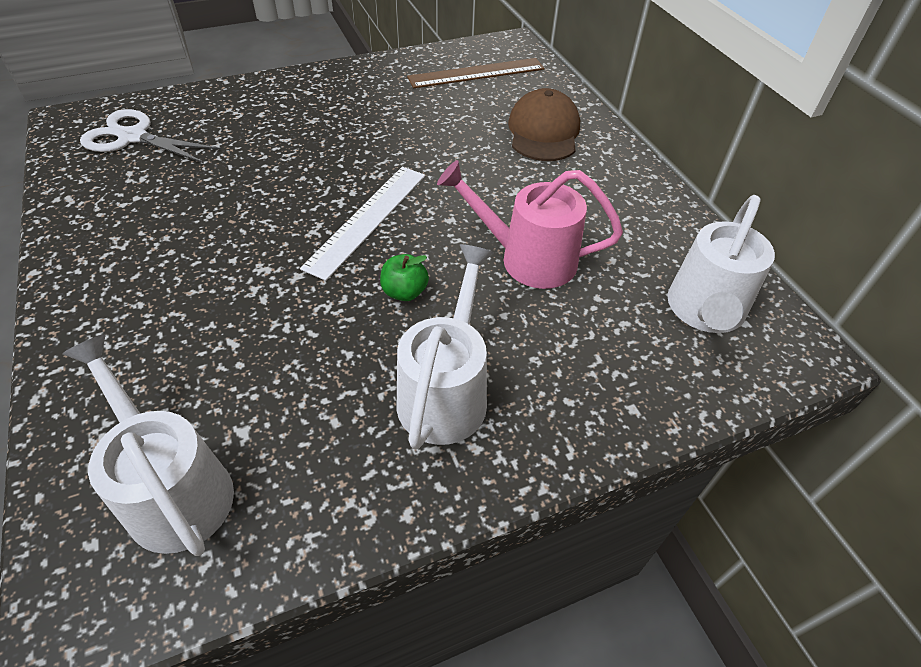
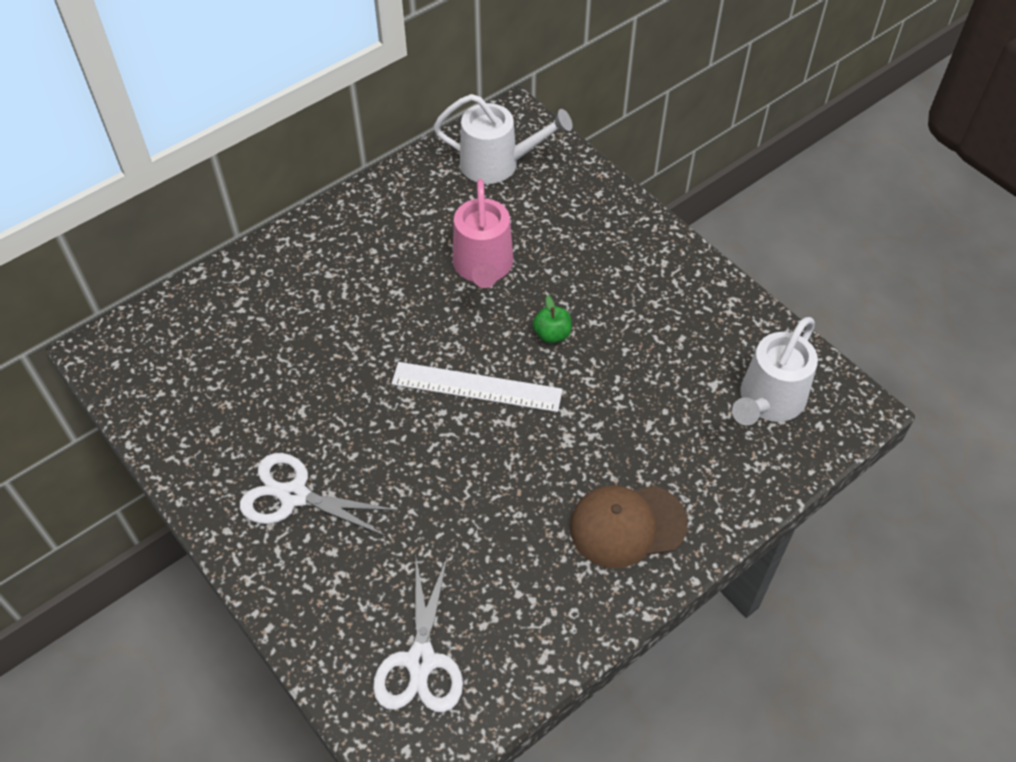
camera: 105 degrees left, 5 degrees up
white watering can [397,244,494,449] -> none
brown ruler [407,58,545,88] -> none
brown cap [508,88,580,161] -> brown cap moved to [570,485,688,568]
none -> white scissors [240,453,398,536]

